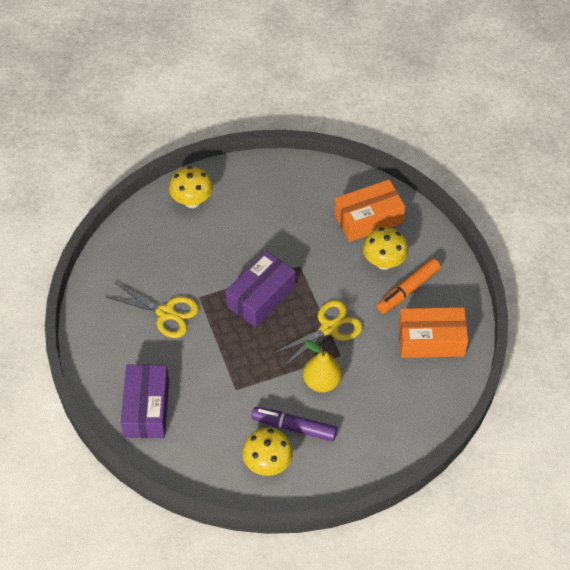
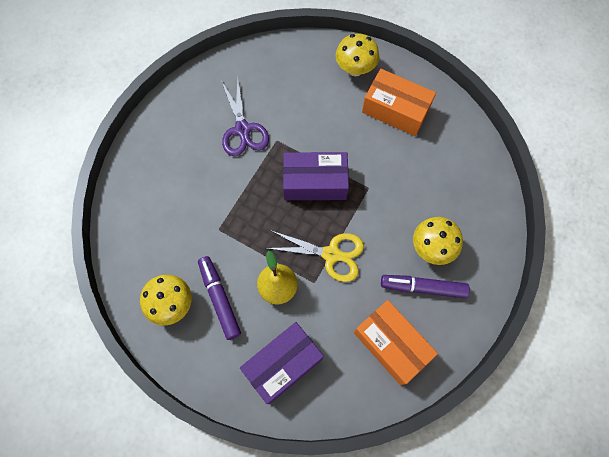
camera: 50 degrees right, 15 degrees up
yellow scissors [105,282,199,338] -> purple scissors [221,77,269,156]
purple box [121,364,169,438] -> purple box moved to [240,322,324,404]
orange box [334,179,405,242] -> orange box moved to [362,69,436,136]
orange marker [377,258,441,314] -> purple marker [381,275,470,299]

